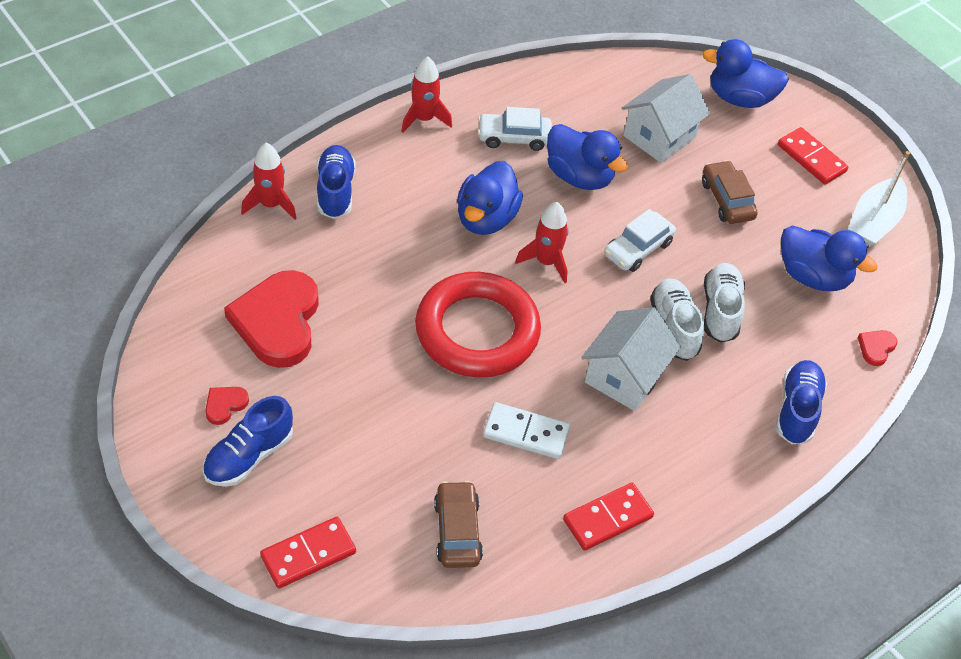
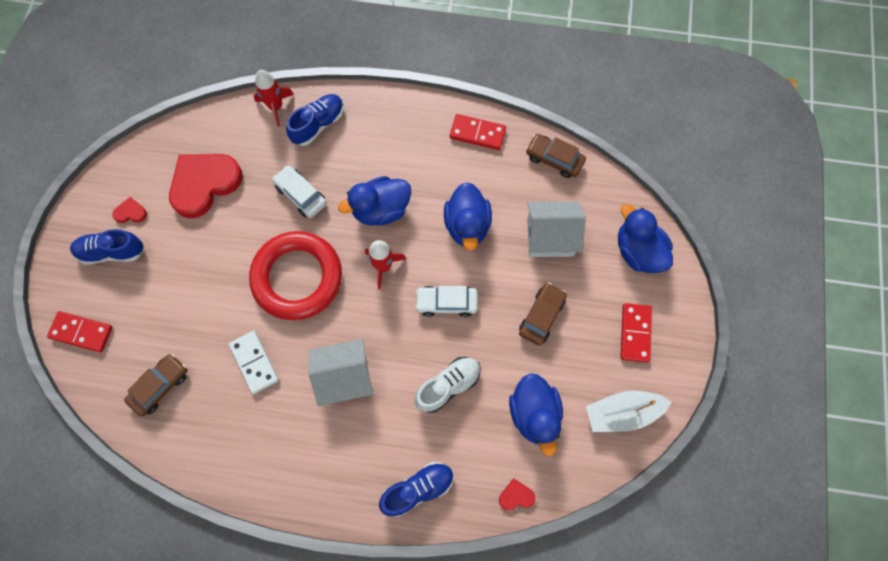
camera: 50 degrees right, 20 degrees up
red rocket [401,56,452,133] -> none
white car [478,107,552,151] -> white car moved to [272,165,327,218]
red domino [563,483,654,551] -> red domino moved to [450,114,506,150]
white shoe [650,278,704,361] -> none
none -> brown car [526,134,586,178]

